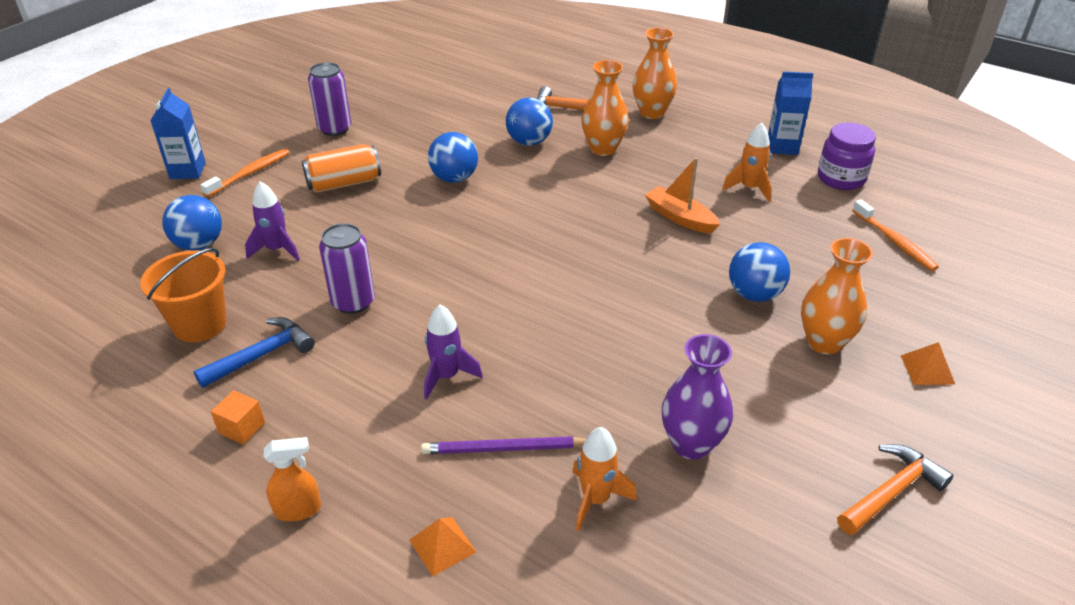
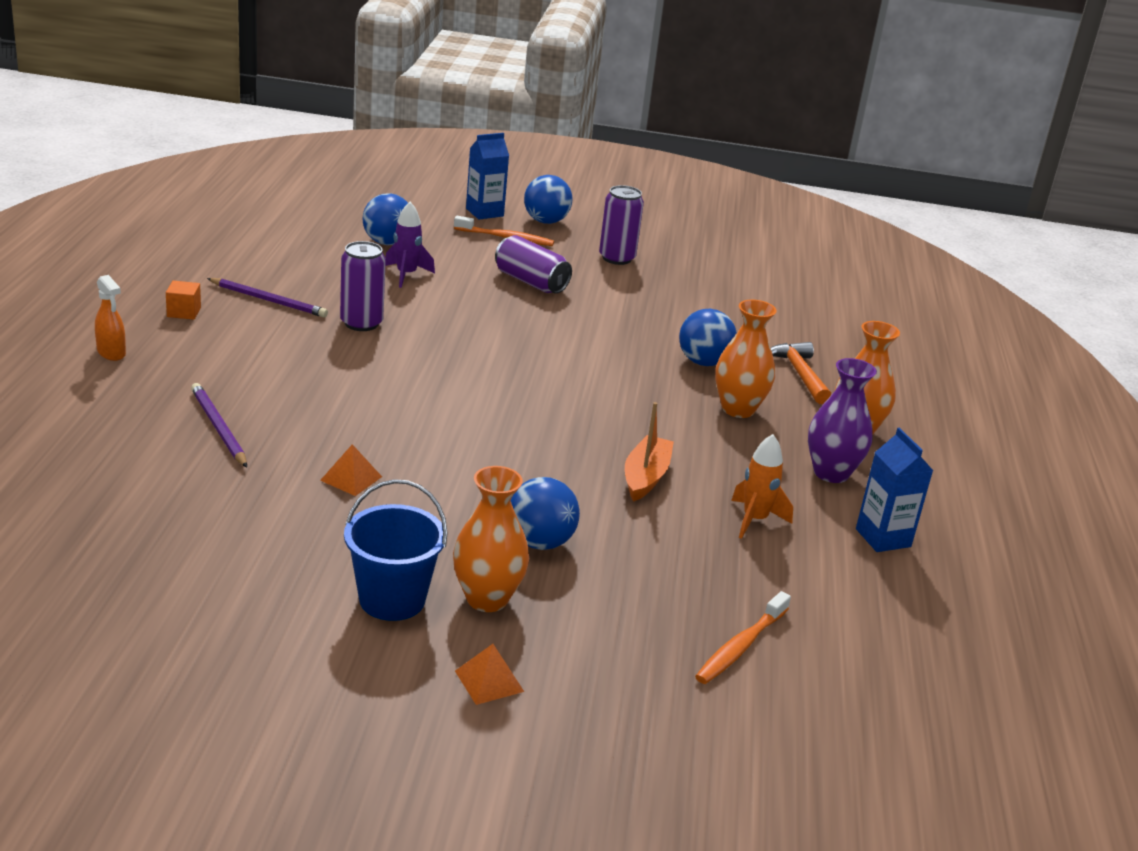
camera: 60 degrees right, 10 degrees down
orange bucket [140,248,226,342] -> none
blue hammer [193,317,315,388] -> purple pencil [207,278,328,318]
orange can [302,144,381,193] -> purple can [495,235,572,294]
orange pyramid [410,517,476,576] -> orange pyramid moved to [320,444,382,496]
purple rocket [424,304,483,400] -> none
blue ball [428,132,478,183] -> blue ball moved to [524,175,572,224]
orange rocket [572,427,637,531] -> none
purple vase [662,334,733,460] -> purple vase moved to [808,358,877,483]
purple jar [818,122,876,190] -> none
orange hammer [837,444,954,535] -> none
none -> blue bucket [344,479,448,621]

